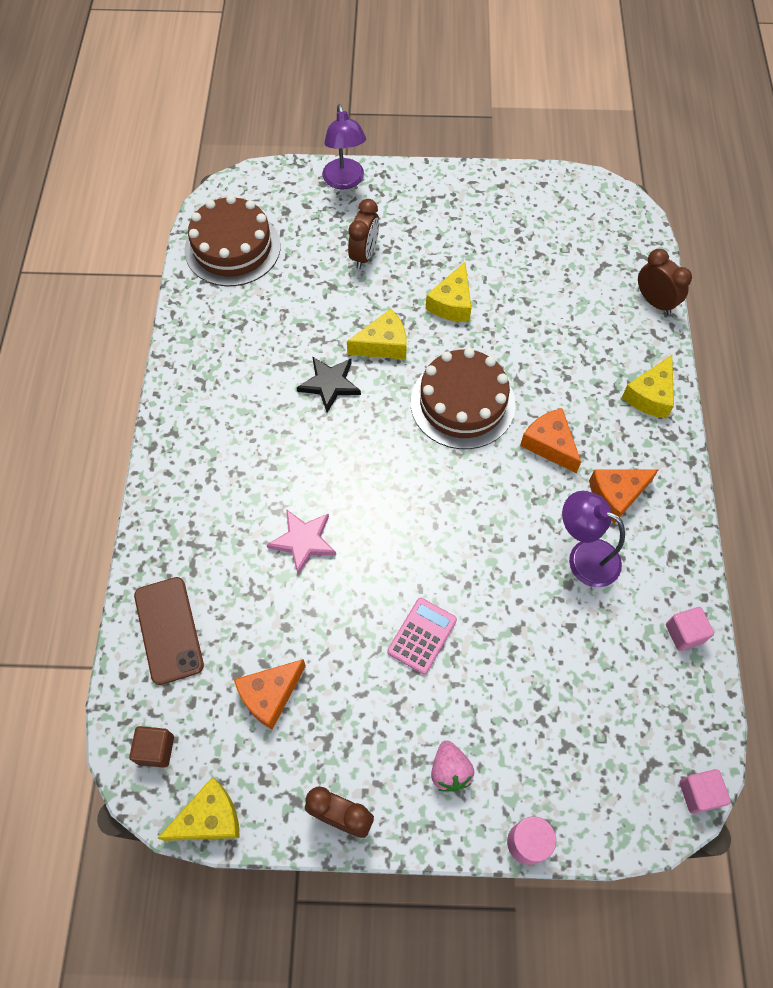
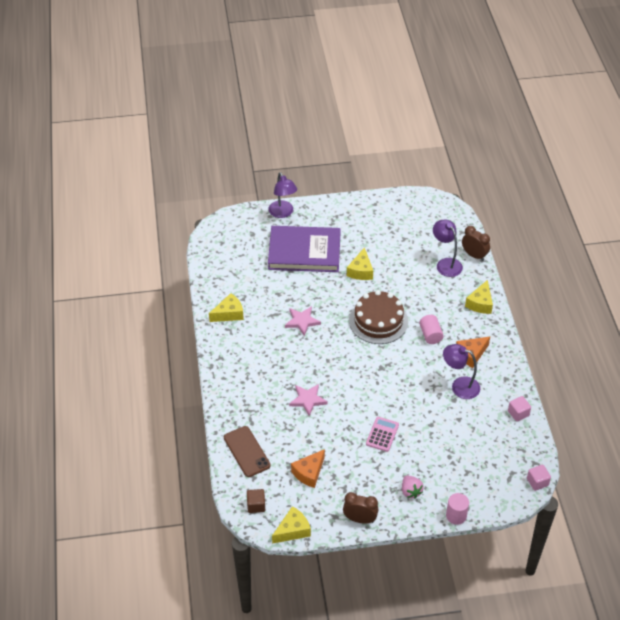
camera: 10 degrees left, 15 degrees down
brown cake [184,195,281,286] -> none
black star [297,356,361,413] -> pink star [285,306,321,336]
yellow cheese [347,309,407,359] -> yellow cheese moved to [209,293,244,322]
brown clock [348,199,379,269] -> purple book [268,226,341,272]
orange cheese [520,408,581,474] -> pink cylinder [419,315,444,344]
none -> purple lamp [433,220,463,277]

